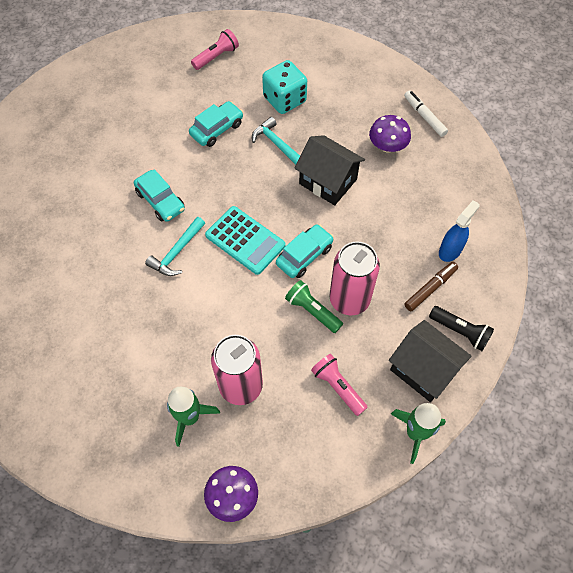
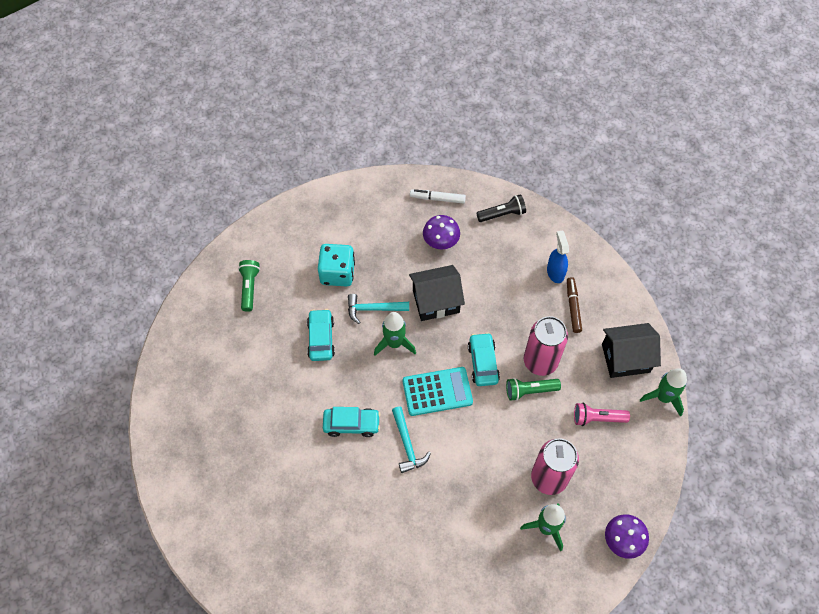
camera: 50 degrees left, 0 degrees up
pink flashlight [191,29,239,70] -> green flashlight [238,260,260,312]
black flashlight [429,306,494,351] -> black flashlight moved to [476,194,526,222]
none -> green rocket [374,312,416,356]

